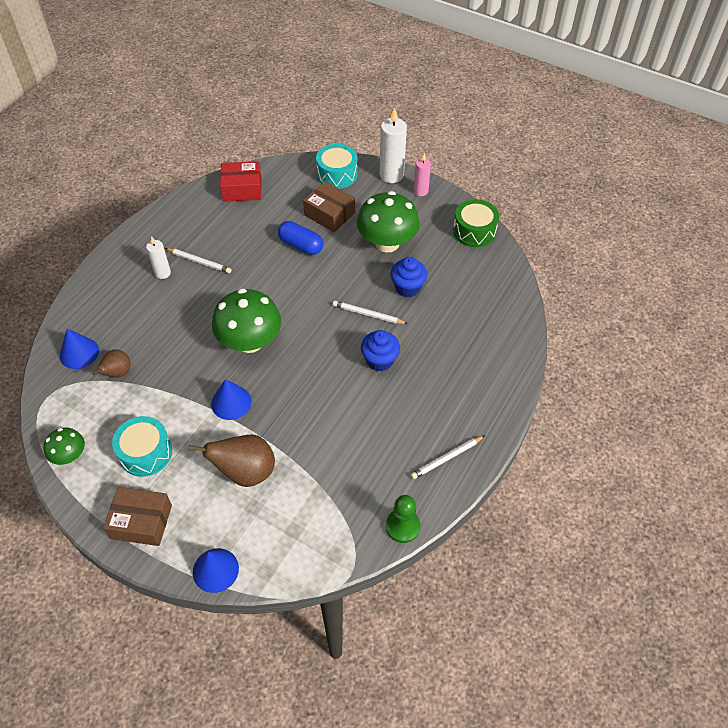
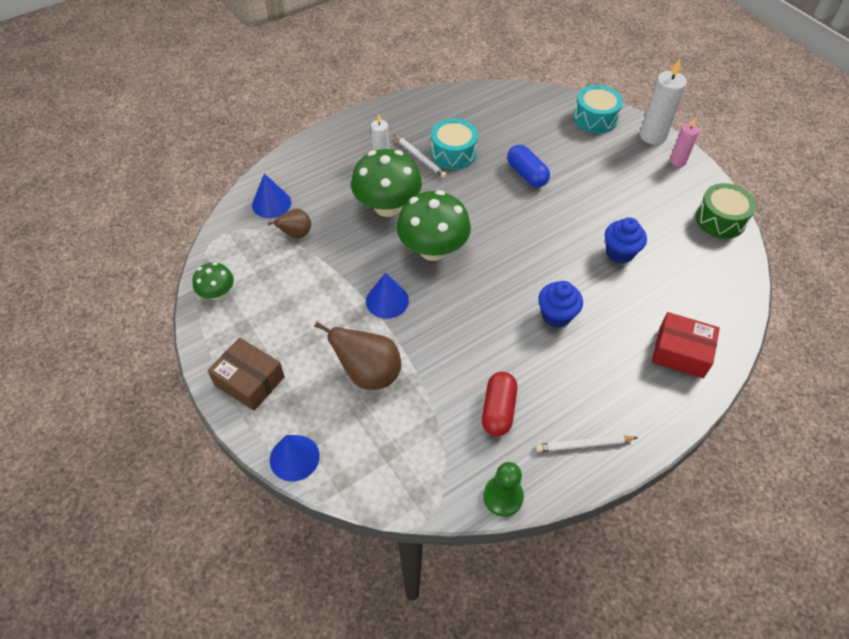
camera: 25 degrees right, 0 degrees up
turquoise drum [112,416,172,477] -> turquoise drum moved to [431,119,478,169]
red box [220,161,262,202] -> red box moved to [652,312,720,378]
brown box [303,181,355,232] -> none
white pencil [333,301,408,324] -> none
green mushroom [357,191,420,253] -> green mushroom moved to [351,149,422,217]
none -> red capsule [482,372,517,436]

